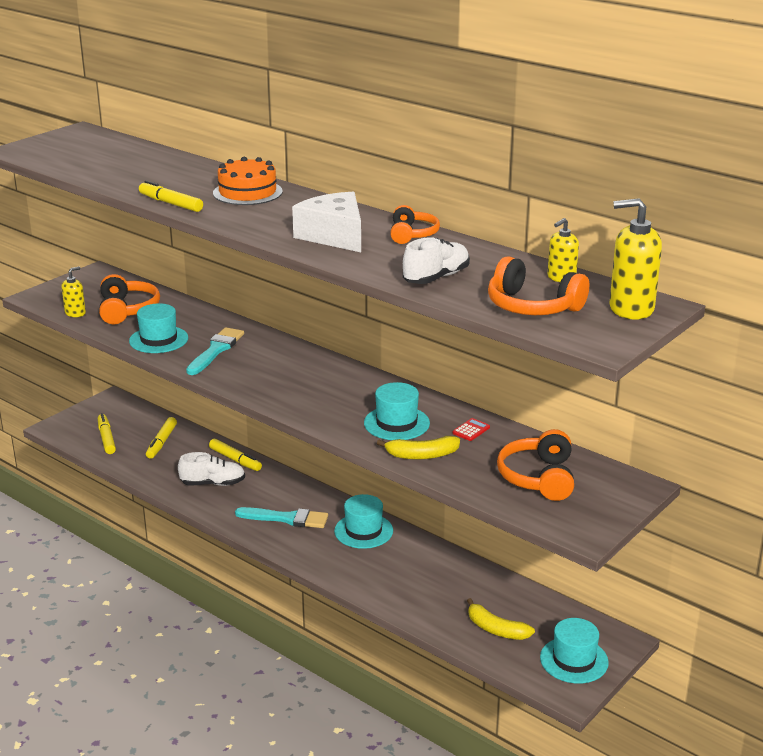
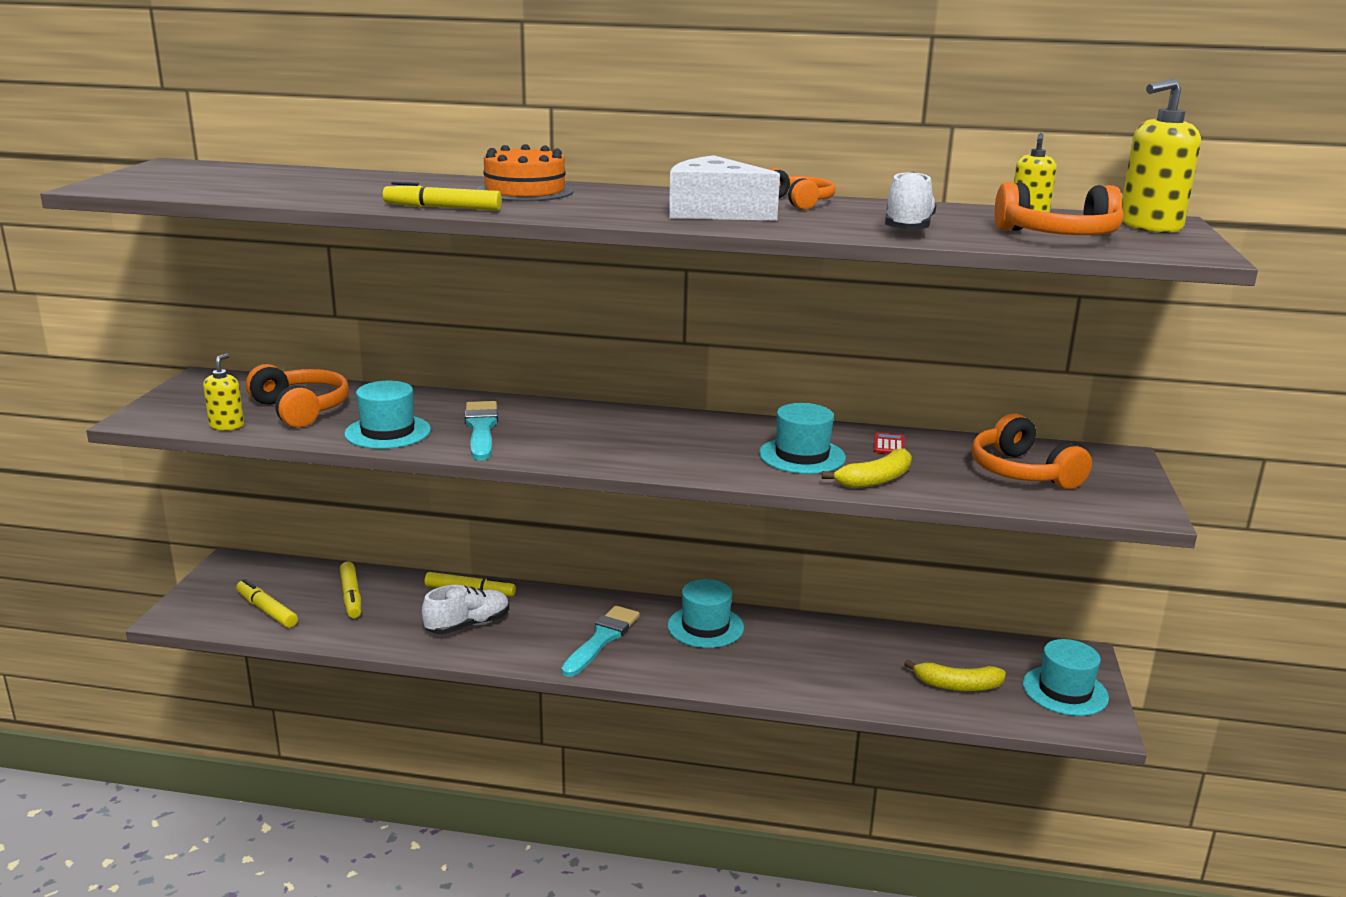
camera: 30 degrees left, 5 degrees down
turquoise brush [235,507,328,528] -> turquoise brush turned 45 degrees counterclockwise [561,606,640,677]

